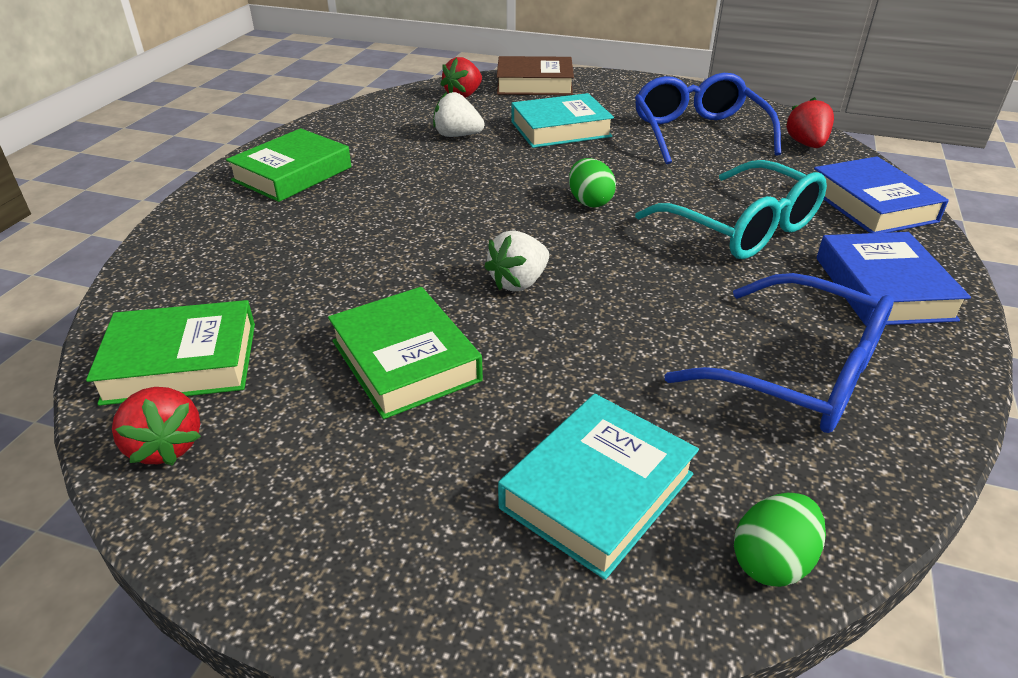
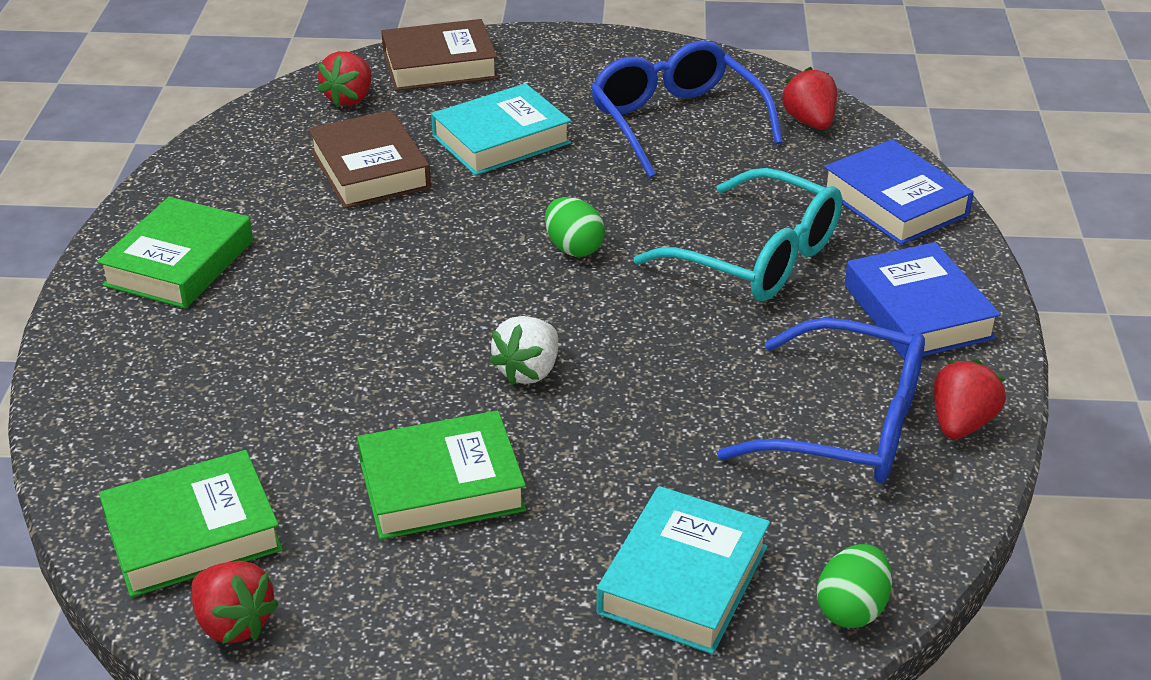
camera: 15 degrees left, 0 degrees up
green book [328,287,483,419] -> green book turned 60 degrees counterclockwise [357,410,526,540]
white strawberry [433,92,484,137] -> brown book [308,110,431,209]
none -> red strawberry [933,359,1006,439]

